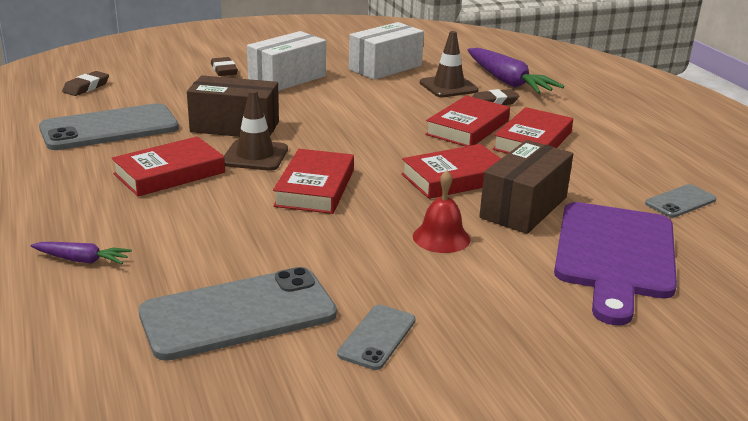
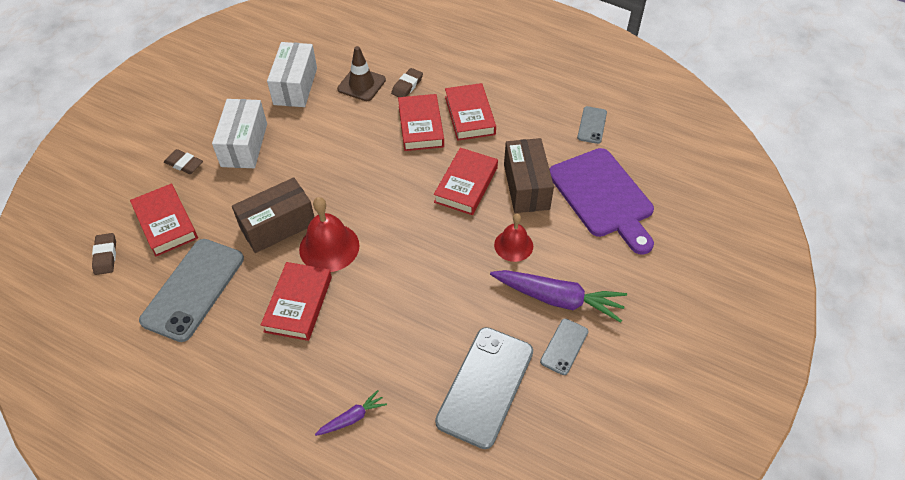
camera: 40 degrees left, 25 degrees up
brown traffic cone [224,90,288,171] -> red bell [299,197,360,272]
red book [273,149,354,214] -> red book moved to [130,184,198,257]
grey phone [337,305,416,370] -> grey phone turned 45 degrees clockwise [540,319,589,375]
purple carrot [468,48,564,94] -> purple carrot moved to [490,270,627,323]

